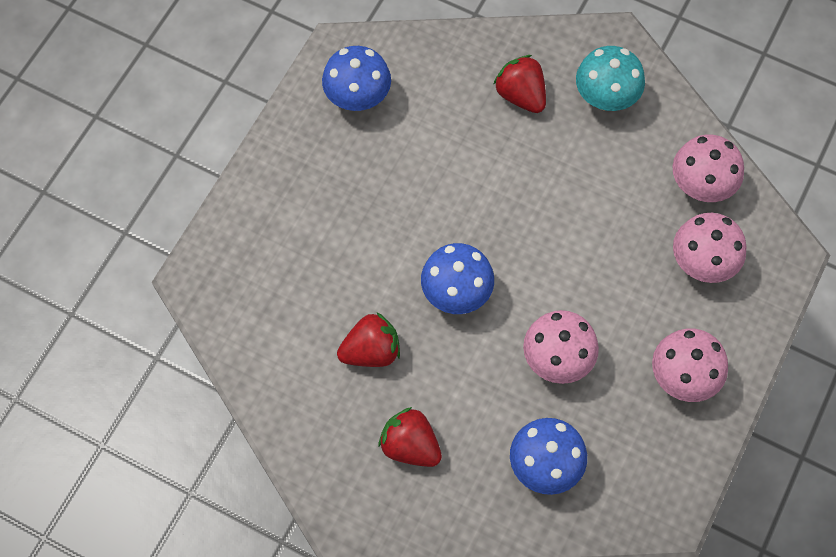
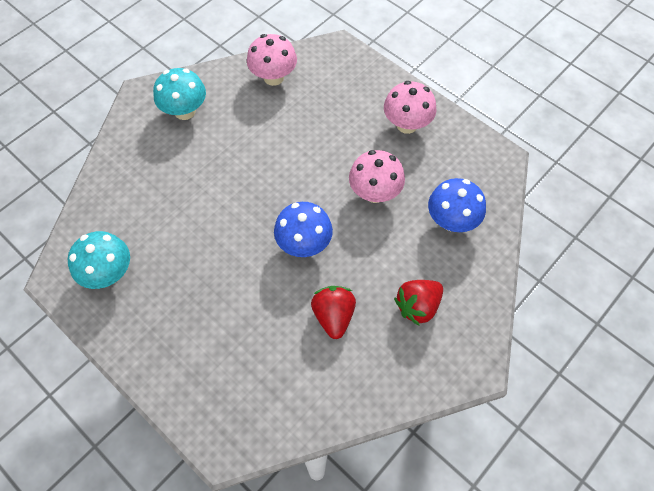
camera: 75 degrees left, 5 degrees down
blue mushroom [322,46,391,111] -> turquoise mushroom [68,231,130,289]
red strawberry [493,55,546,113] -> none
pink mushroom [673,213,747,283] -> none

